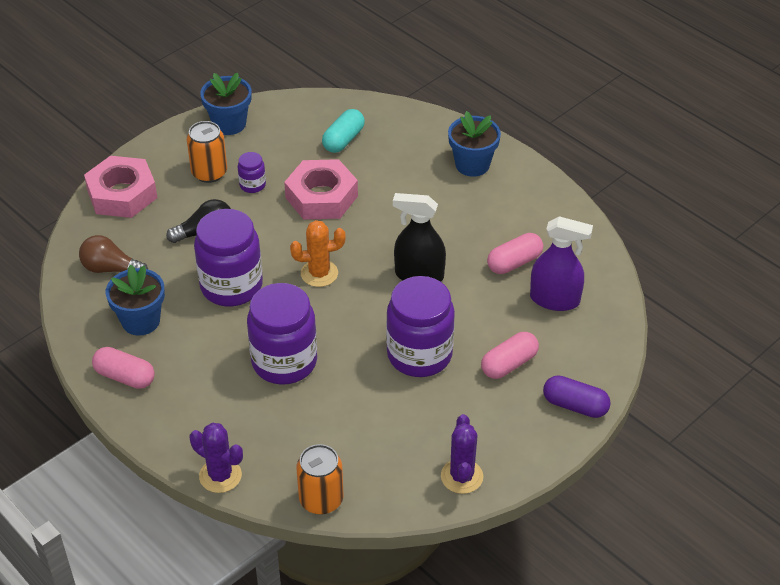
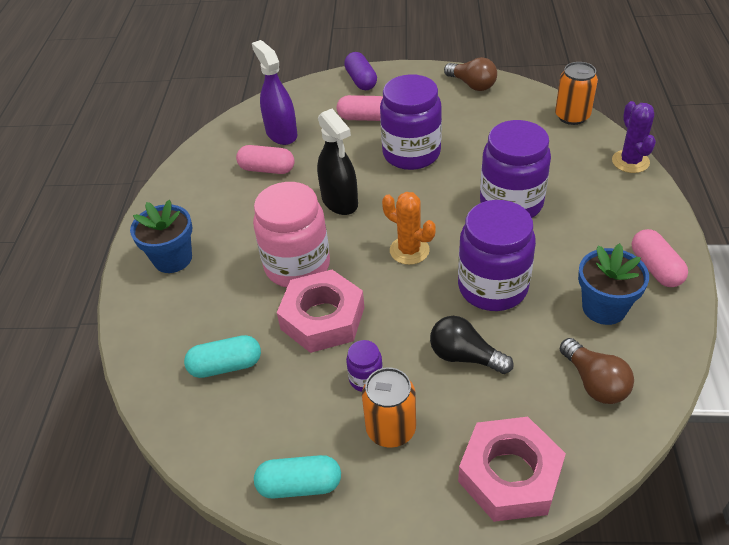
camera: 130 degrees left, 0 degrees up
blue flower pot [200,73,252,135] -> turquoise capsule [254,455,341,498]
purple cactus [441,414,483,494] -> brown light bulb [444,57,497,91]
none -> pink jar [253,182,330,287]

